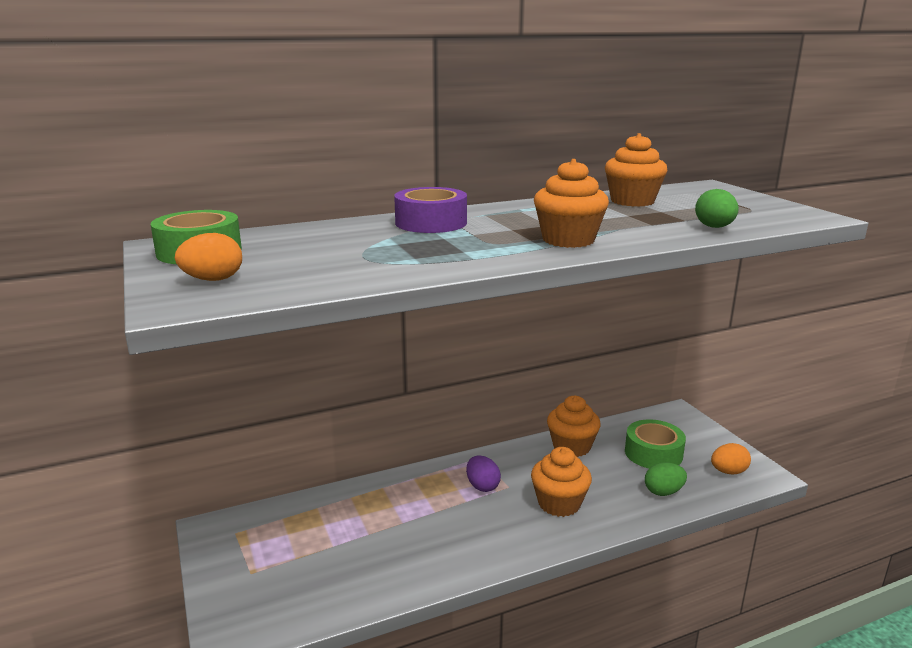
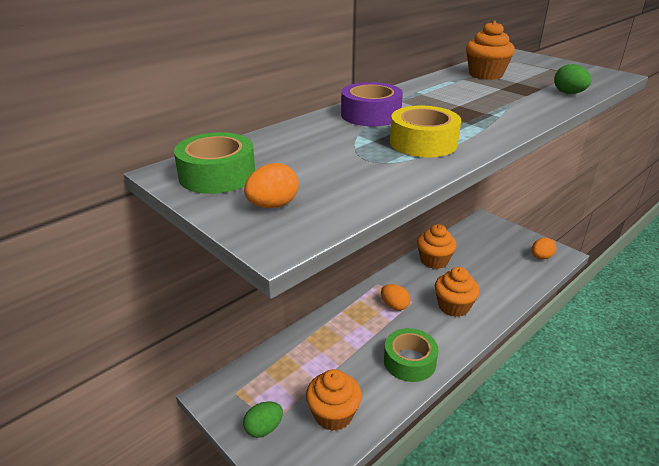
camera: 20 degrees left, 10 degrees up
purple egg [466,455,501,492] -> orange egg [381,284,410,311]
orange cupcake [534,159,609,248] -> orange cupcake moved to [306,369,362,431]
green tape [625,419,686,468] -> green tape moved to [384,328,438,382]
green egg [645,462,687,496] -> green egg moved to [243,402,283,438]
none -> yellow tape [390,106,461,157]

